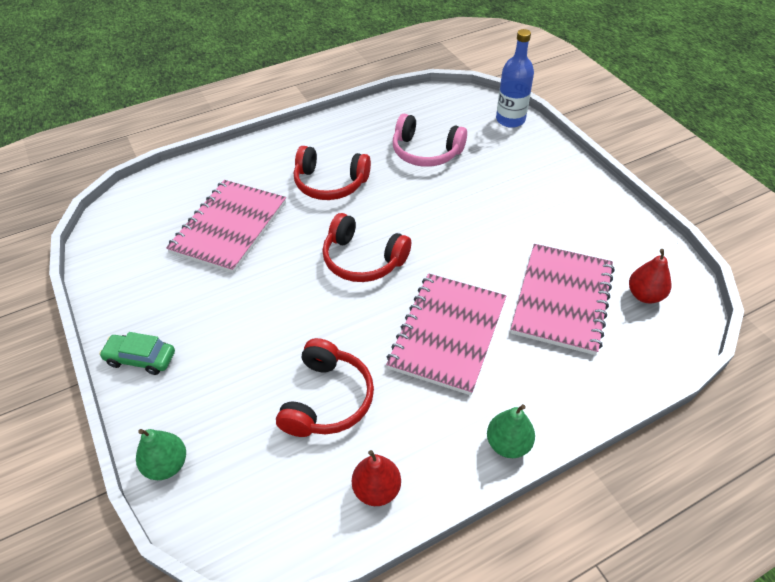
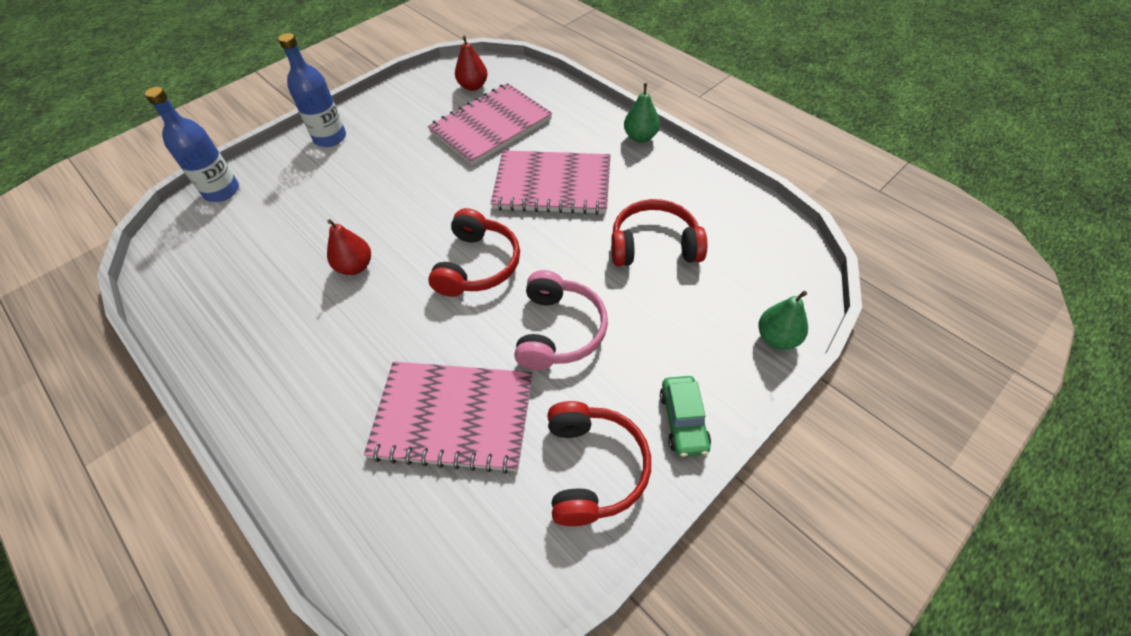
camera: 105 degrees left, 5 degrees up
red headphones [294,146,371,200] -> red headphones moved to [548,401,651,526]
red pear [352,450,401,506] -> red pear moved to [327,219,371,275]
pink headphones [393,114,467,167] -> pink headphones moved to [514,270,608,370]
pink notebook [511,244,615,355] -> pink notebook turned 45 degrees counterclockwise [428,83,552,166]
none -> blue bottle [278,33,346,147]

